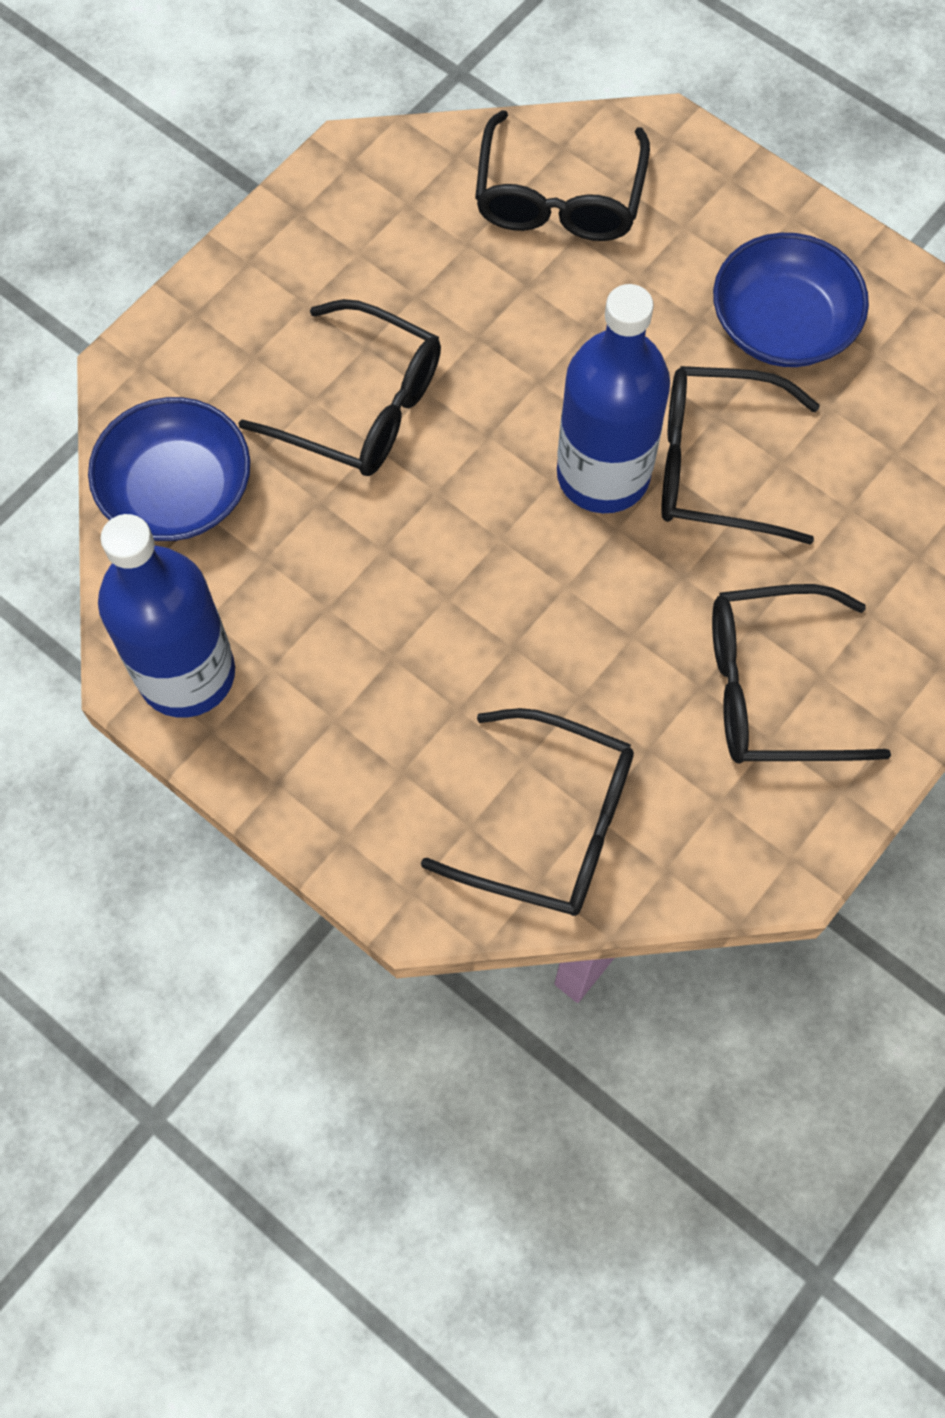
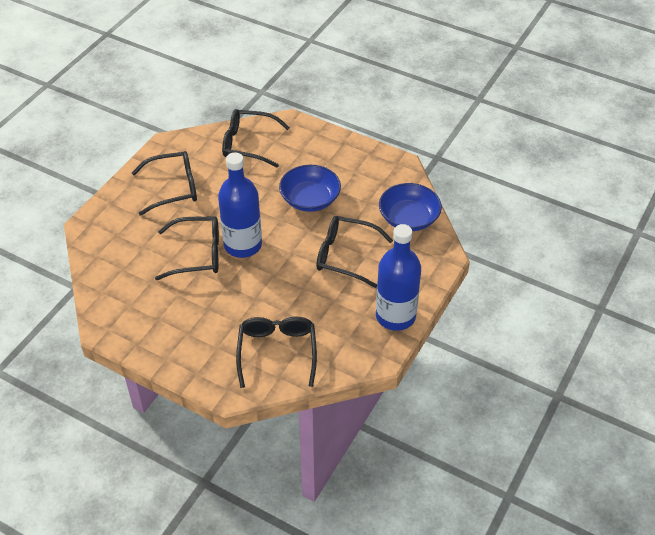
camera: 170 degrees right, 20 degrees down
blue bottle [98,514,235,718] -> blue bottle moved to [376,224,421,331]
blue bowl [713,233,869,367] -> blue bowl moved to [279,165,341,212]

